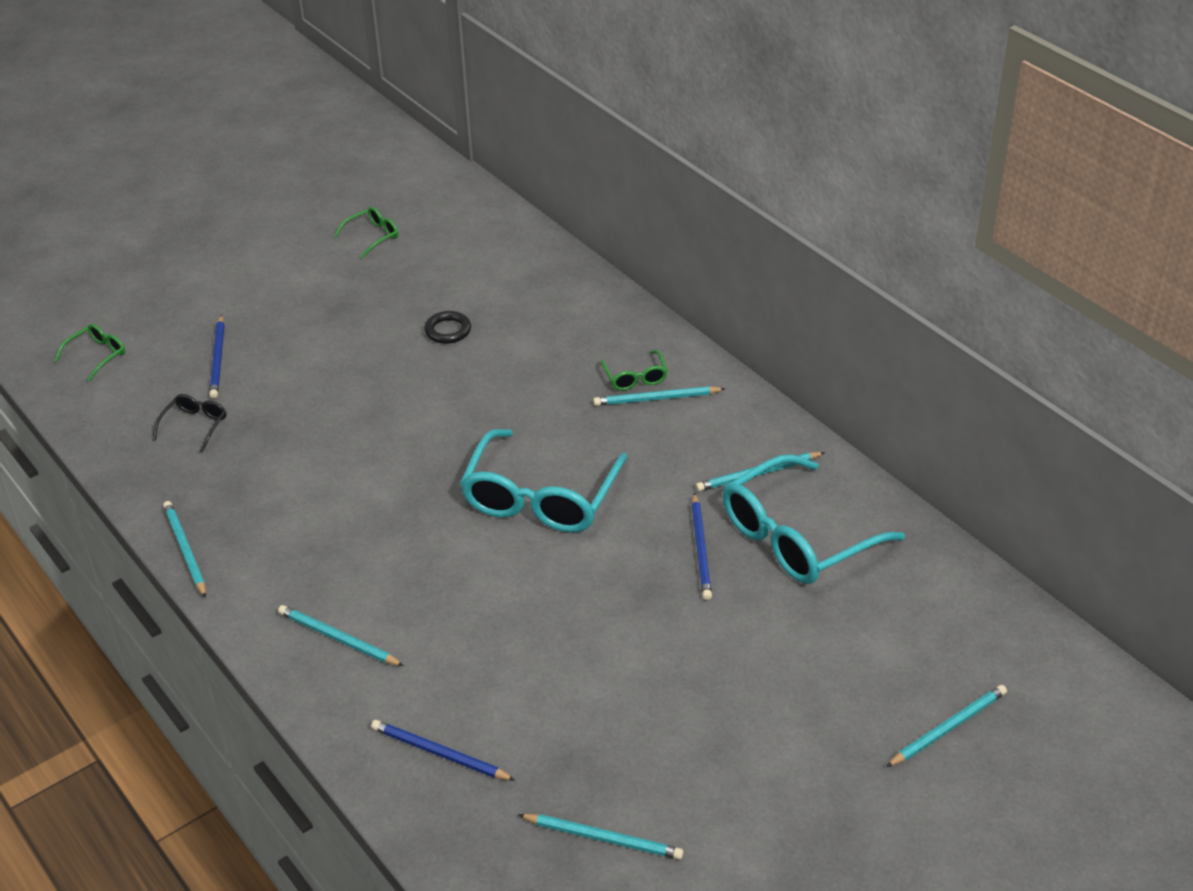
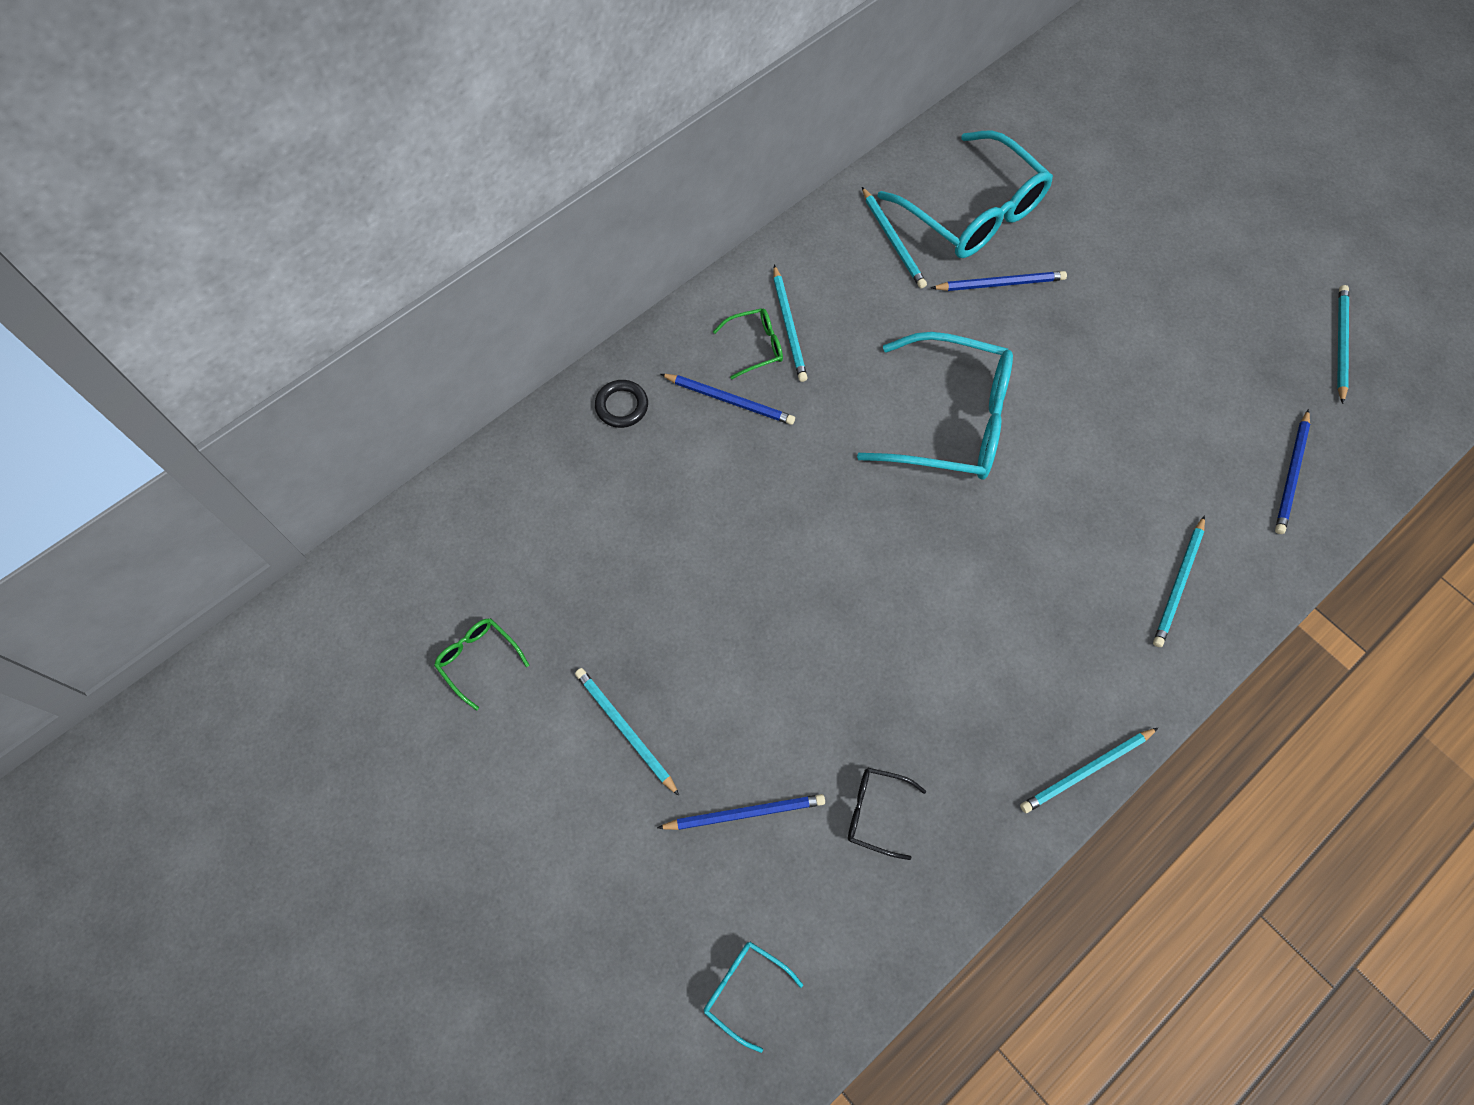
camera: 95 degrees left, 25 degrees up
green glasses [54,324,125,382] -> turquoise glasses [704,942,803,1053]
black ring [424,311,471,344] -> black ring moved to [595,380,648,428]
turquoise pencil [886,685,1007,767] -> turquoise pencil moved to [575,668,679,796]
none -> blue pencil [661,374,795,425]

